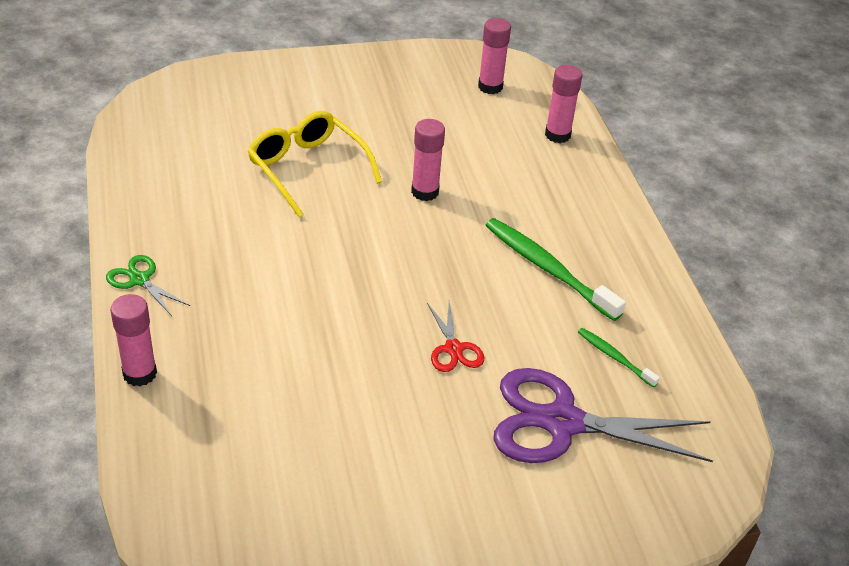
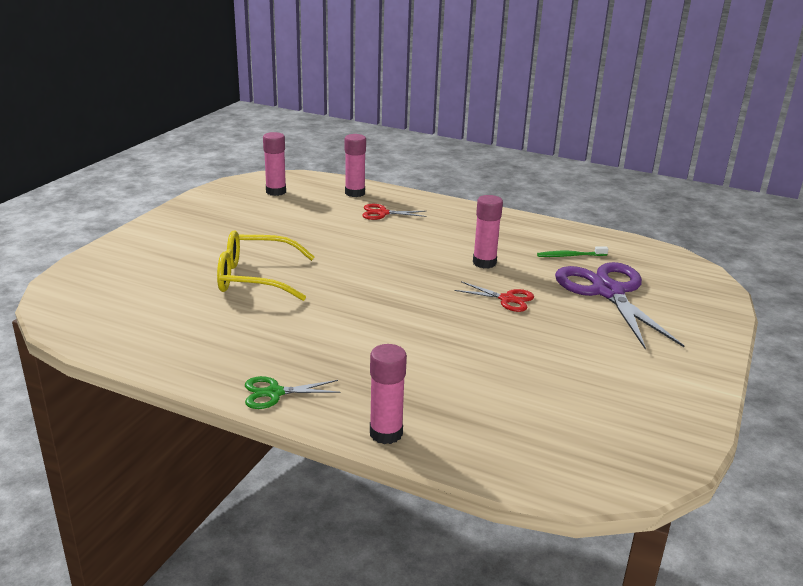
camera: 50 degrees left, 15 degrees down
pink glue stick [411,119,445,201] -> pink glue stick moved to [473,195,503,269]
green toothbrush [486,218,626,321] -> none
purple scissors [493,368,713,463] -> purple scissors turned 120 degrees clockwise [555,262,685,350]
none -> red scissors [362,204,427,220]

